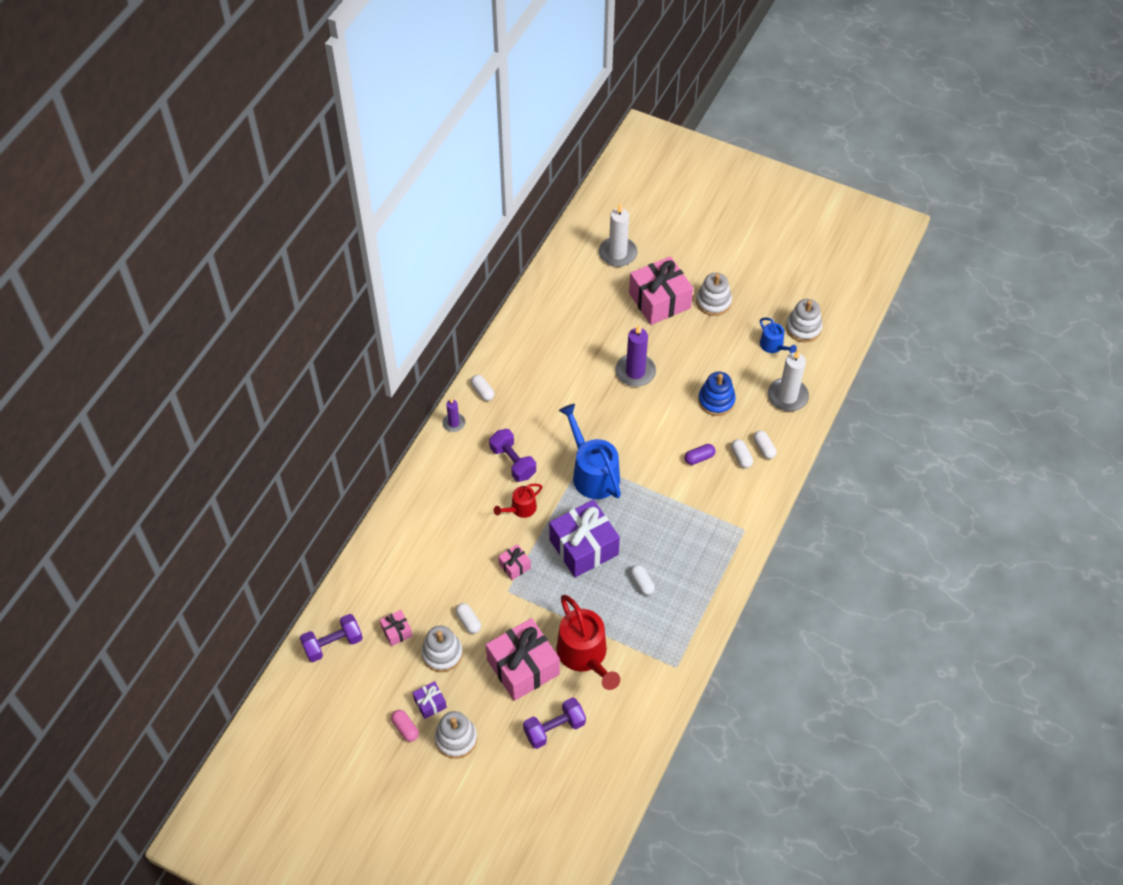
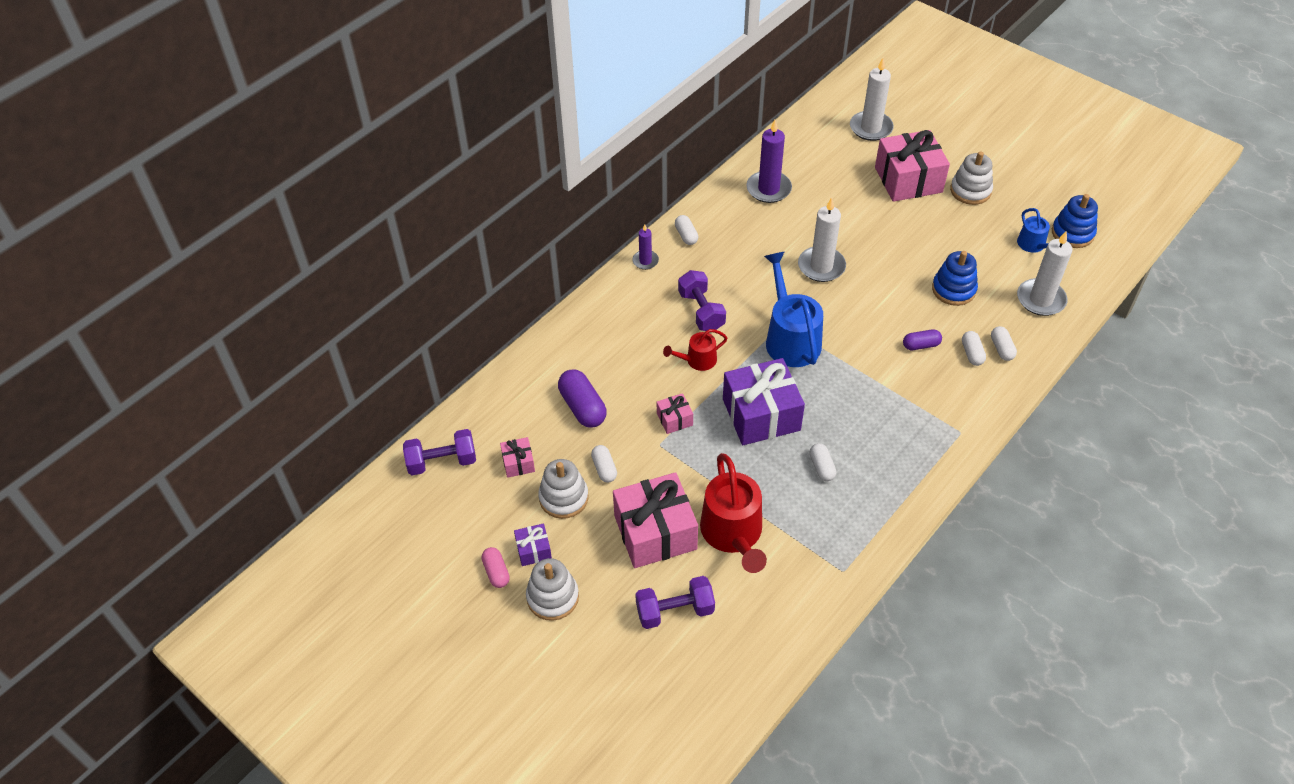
camera: 15 degrees right, 5 degrees down
purple candle [615,325,656,387] -> purple candle moved to [746,120,792,203]
white stacking toy [786,299,823,342] -> blue stacking toy [1052,194,1098,248]
none -> purple capsule [558,369,607,428]
none -> white candle [798,197,846,282]

